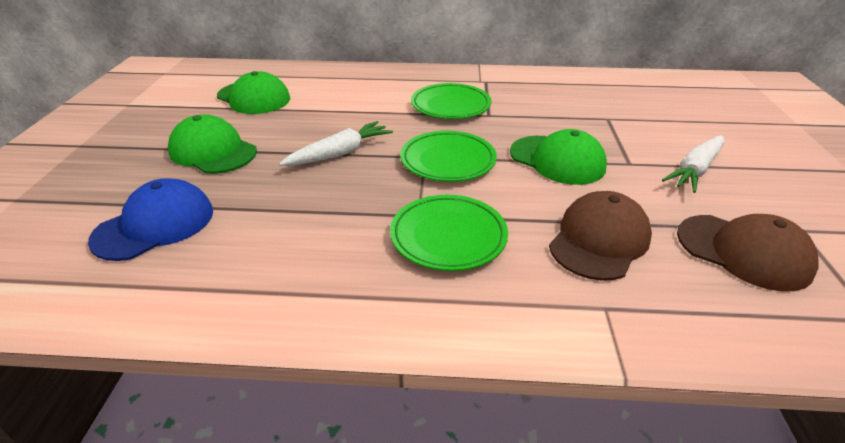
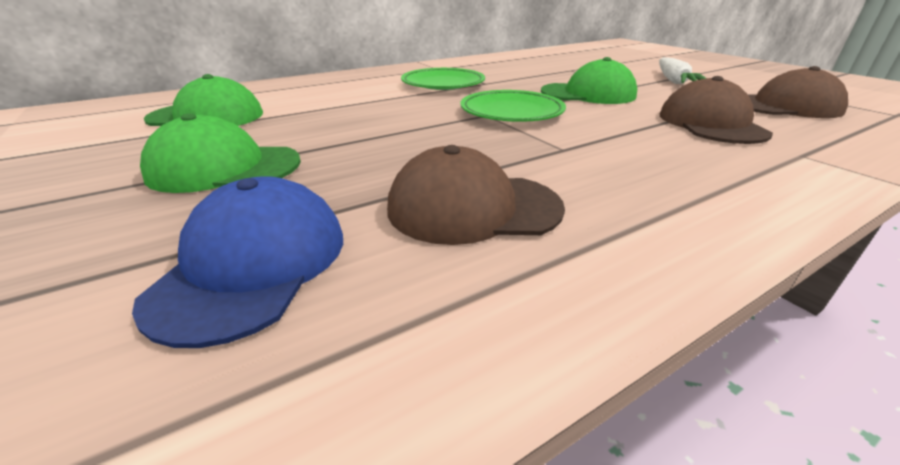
camera: 35 degrees left, 5 degrees down
white carrot [279,121,393,166] -> none
green plate [390,195,508,271] -> none
none -> brown cap [387,145,565,245]

